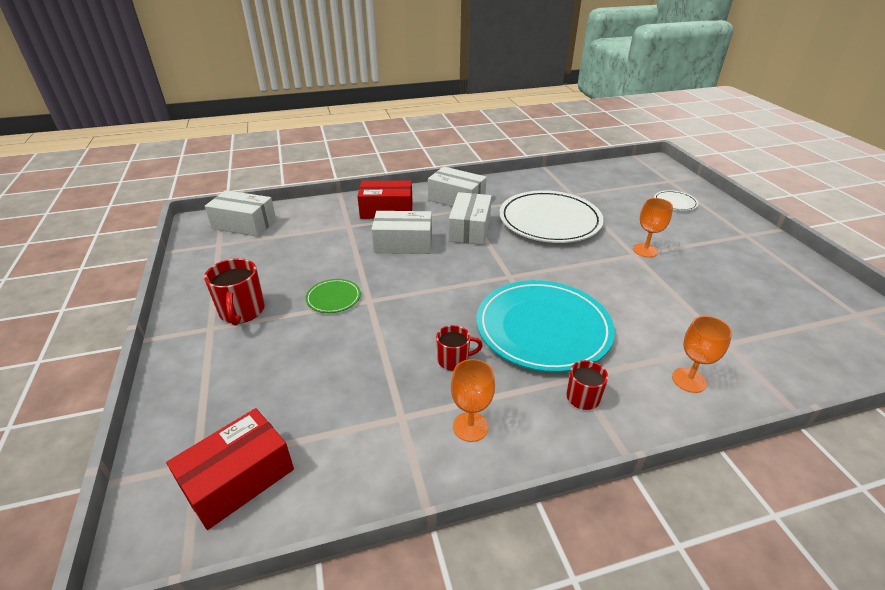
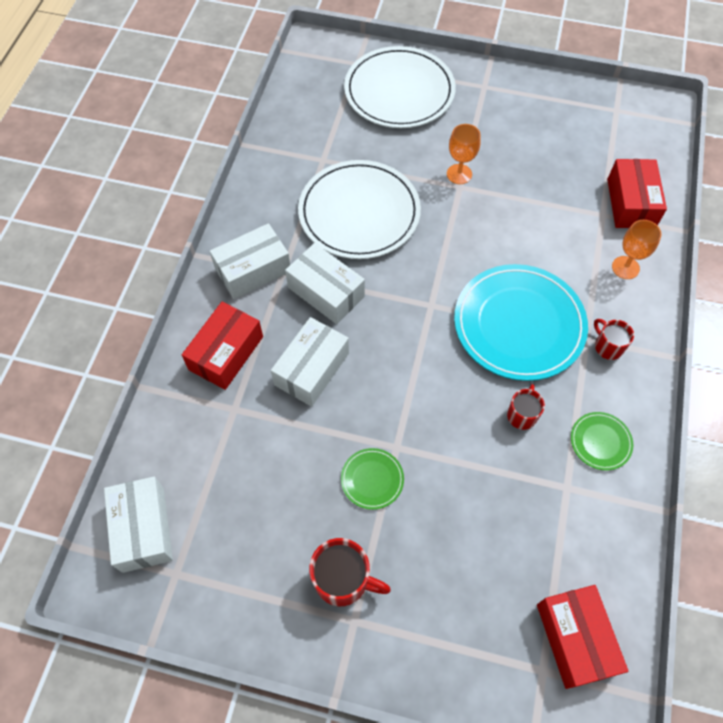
camera: 60 degrees left, 25 degrees up
white box [205,190,276,237] -> white box turned 60 degrees counterclockwise [104,477,173,573]
orange goblet [451,359,495,442] -> green plate [571,412,633,471]
white plate [654,190,699,211] -> white plate [344,46,456,128], size x2.31
none -> red box [607,159,667,228]

